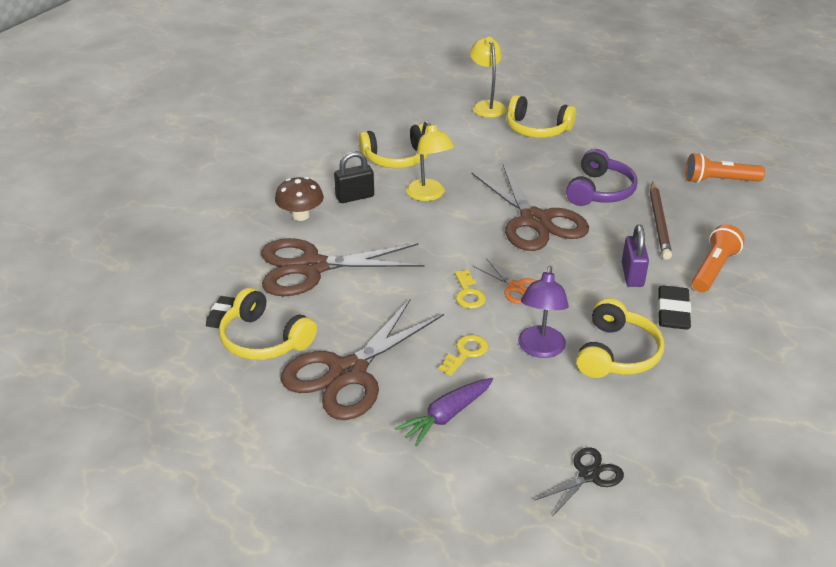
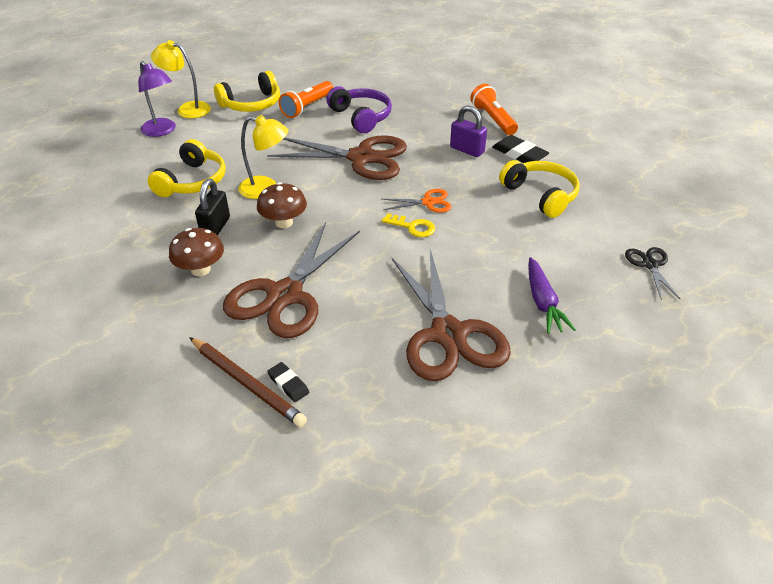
camera: 55 degrees left, 5 degrees up
yellow headphones [219,288,317,360] -> none
yellow key [438,335,489,376] -> none
purple lamp [518,266,569,358] -> purple lamp moved to [138,61,176,137]
brown pencil [650,182,672,260] -> brown pencil moved to [189,337,307,427]
orange flashlight [686,153,765,183] -> orange flashlight moved to [279,81,333,118]
none -> brown mushroom [257,182,307,228]

